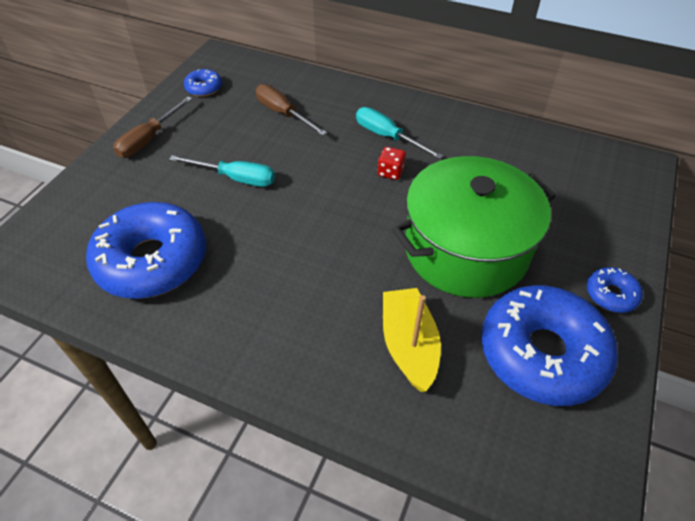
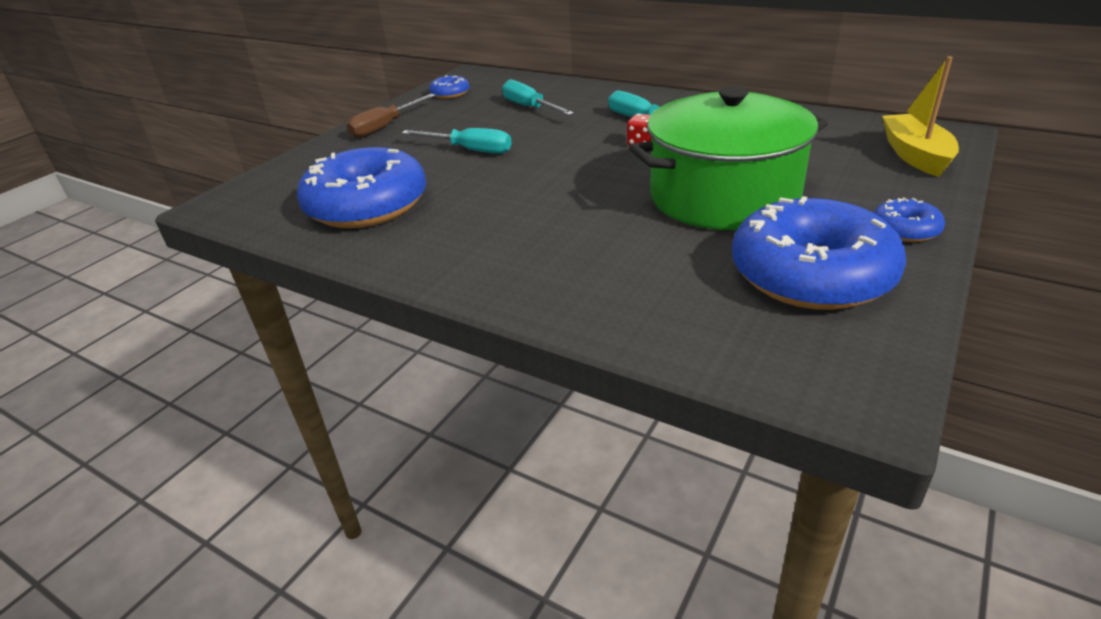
camera: 10 degrees right, 15 degrees down
brown screwdriver [255,84,327,136] -> turquoise screwdriver [502,80,574,115]
yellow boat [383,288,441,392] -> yellow boat moved to [882,56,959,177]

